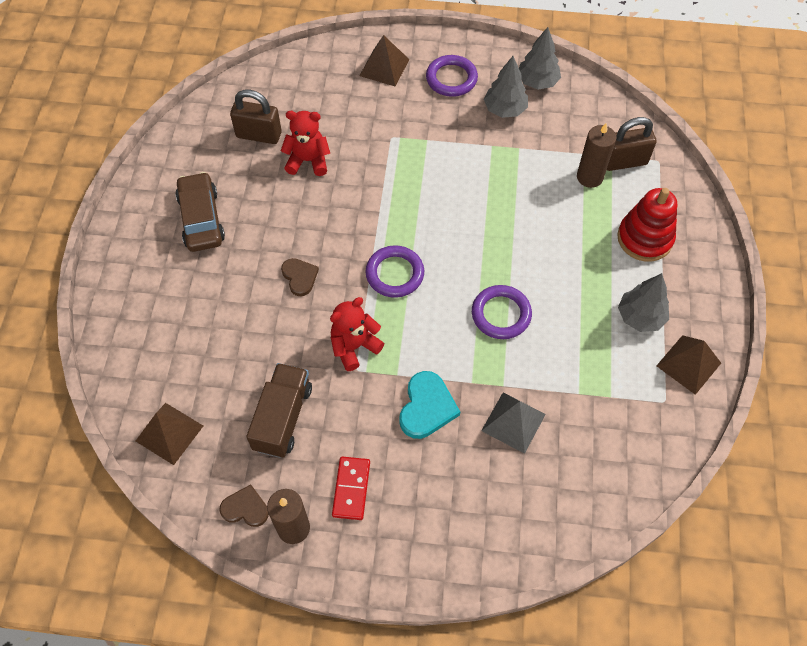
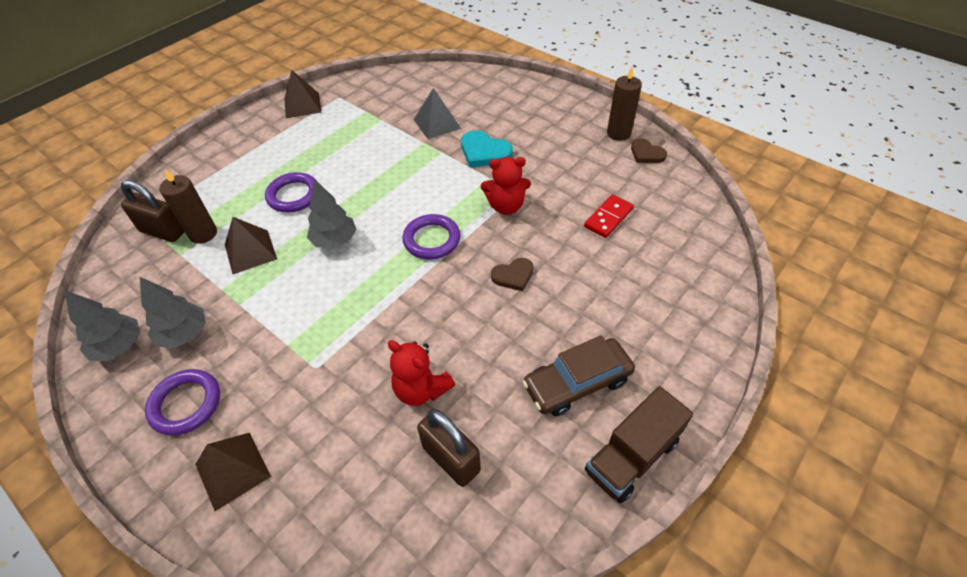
camera: 145 degrees left, 10 degrees down
brown pyramid [136,403,203,465] -> brown pyramid moved to [225,217,277,274]
brown car [175,172,225,252] -> brown car turned 45 degrees clockwise [522,336,635,416]
brown truck [246,363,312,458] -> brown truck moved to [585,386,693,503]
brown heart [281,258,319,296] -> brown heart turned 120 degrees counterclockwise [491,258,534,291]
red domino [332,456,370,520] -> red domino moved to [584,194,634,238]
turquoise heart [399,371,460,439] -> turquoise heart turned 105 degrees counterclockwise [461,130,513,168]
purple ring [472,285,532,339] -> purple ring moved to [265,172,317,212]
red stacking toy [617,188,677,262] -> none
grey tree [618,273,669,332] -> grey tree moved to [307,179,356,249]

